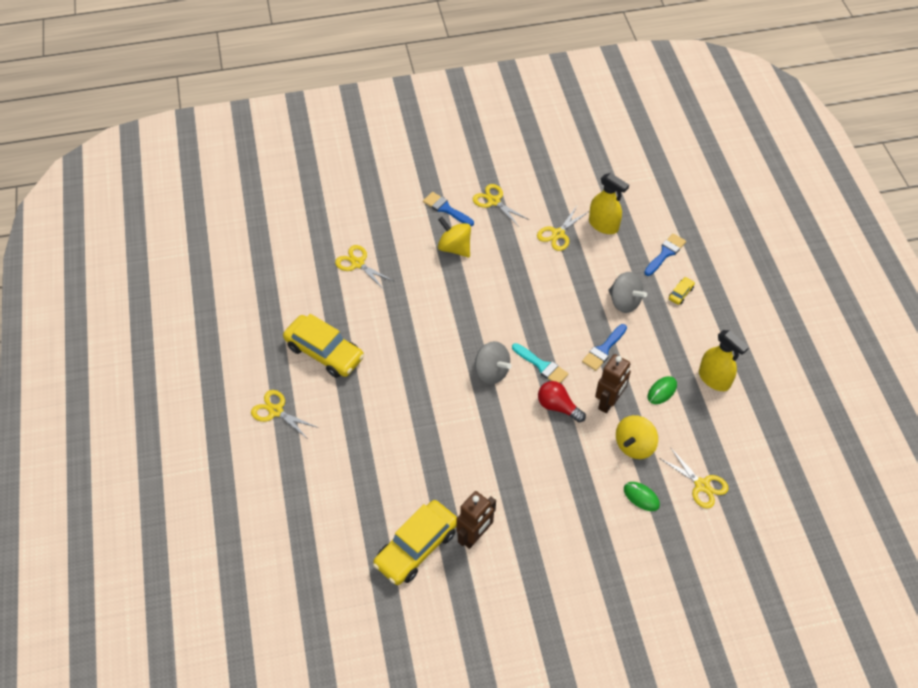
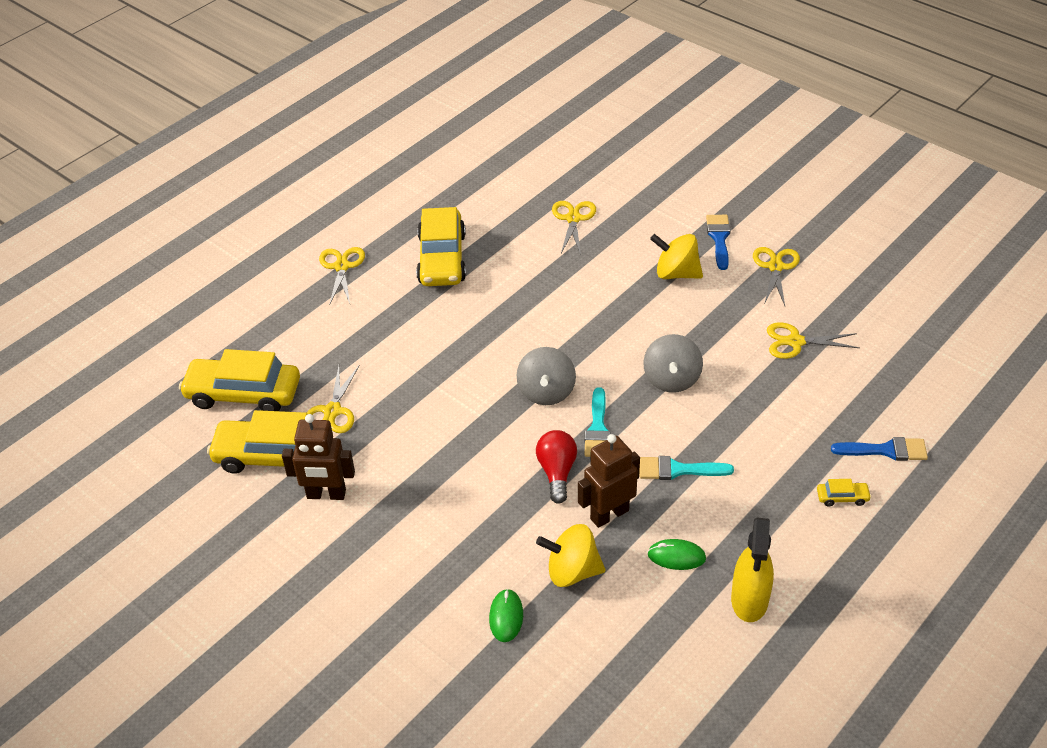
camera: 55 degrees right, 10 degrees down
yellow spinning top [438,217,471,258] -> yellow spinning top turned 75 degrees counterclockwise [650,234,703,279]
blue brush [582,324,627,371] -> turquoise brush [639,456,734,480]
yellow spray bottle [589,173,629,234] -> none
brown robot [595,354,631,413] -> brown robot turned 150 degrees clockwise [578,434,640,528]
grey spinning top [609,272,647,313] -> grey spinning top moved to [643,334,703,393]
yellow scissors [659,447,729,509] -> yellow scissors moved to [307,365,360,433]
none -> yellow car [179,349,300,411]

